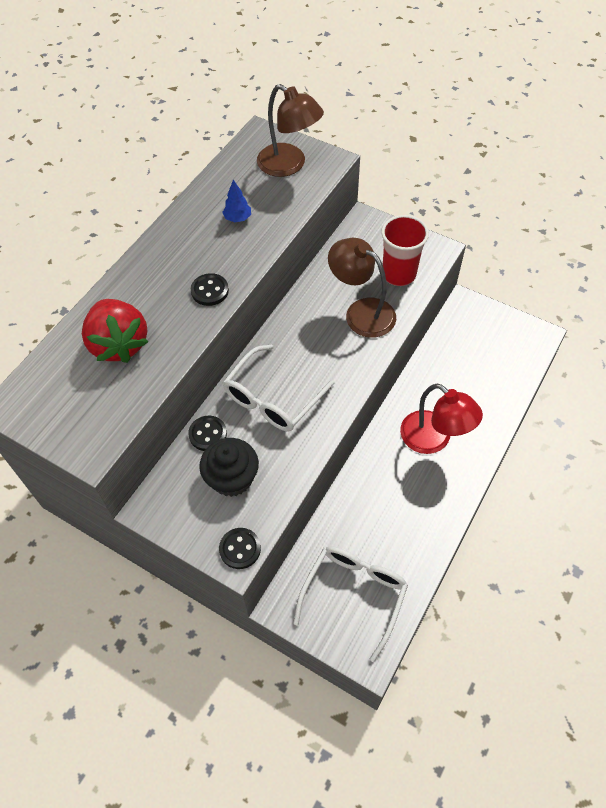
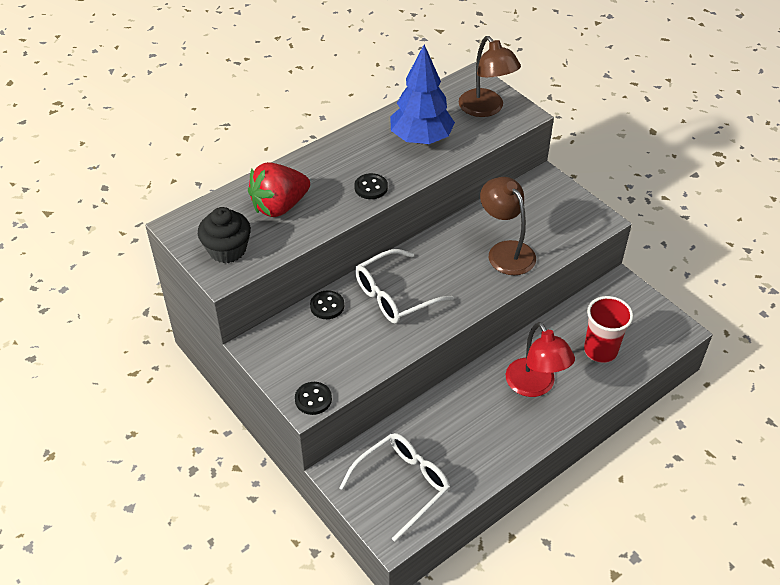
camera: 20 degrees right, 10 degrees down
red strawberry [82,299,148,363] -> red strawberry turned 60 degrees clockwise [248,162,310,217]
black cupcake [199,438,259,497] -> black cupcake moved to [198,207,251,263]
blue tree [222,180,251,222] -> blue tree [390,44,455,144], size x2.46
red cup [381,215,429,286] -> red cup moved to [584,296,633,363]

